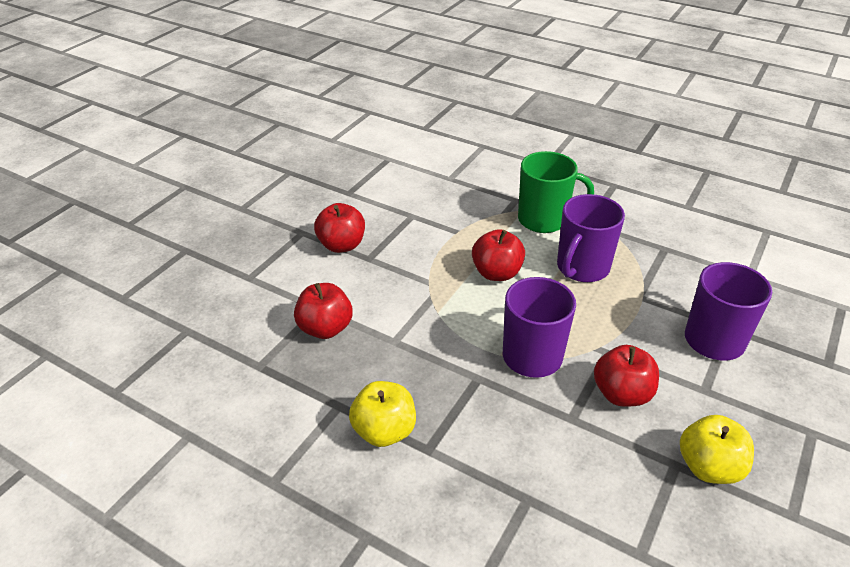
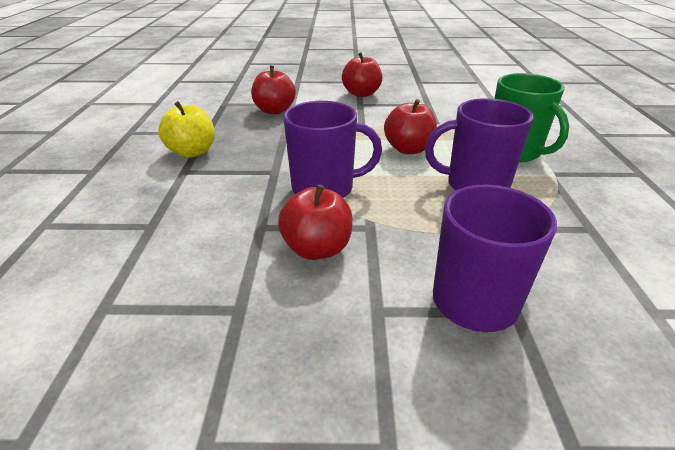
camera: 60 degrees right, 5 degrees down
yellow apple [680,415,754,484] -> none

